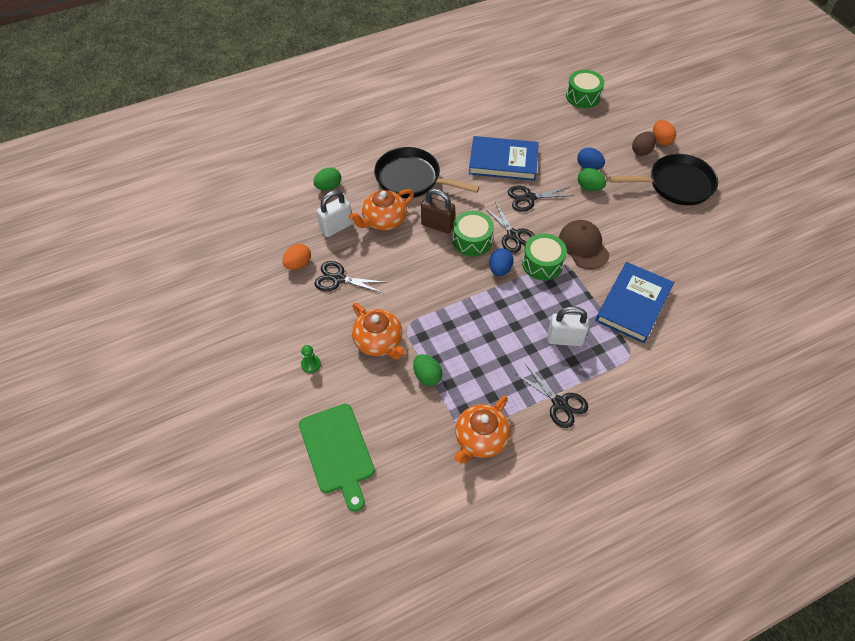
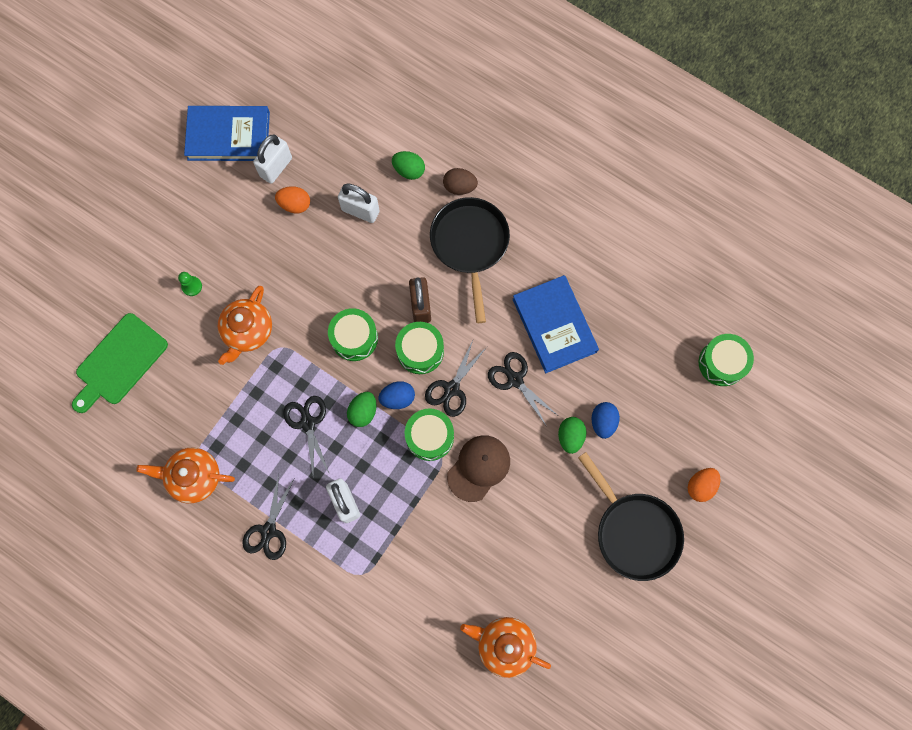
camera: 60 degrees right, 20 degrees up
black scissors [314,261,387,293] -> black scissors moved to [283,396,329,476]
orange teapot [349,189,414,230] -> orange teapot moved to [460,617,551,678]
green egg [413,354,442,386] -> green egg moved to [347,392,377,427]
blue book [595,262,674,343] -> blue book moved to [184,106,270,161]
brown egg [632,131,656,156] -> brown egg moved to [443,168,478,195]
none -> white padlock [253,134,292,184]
none -> green drum [328,308,378,361]

